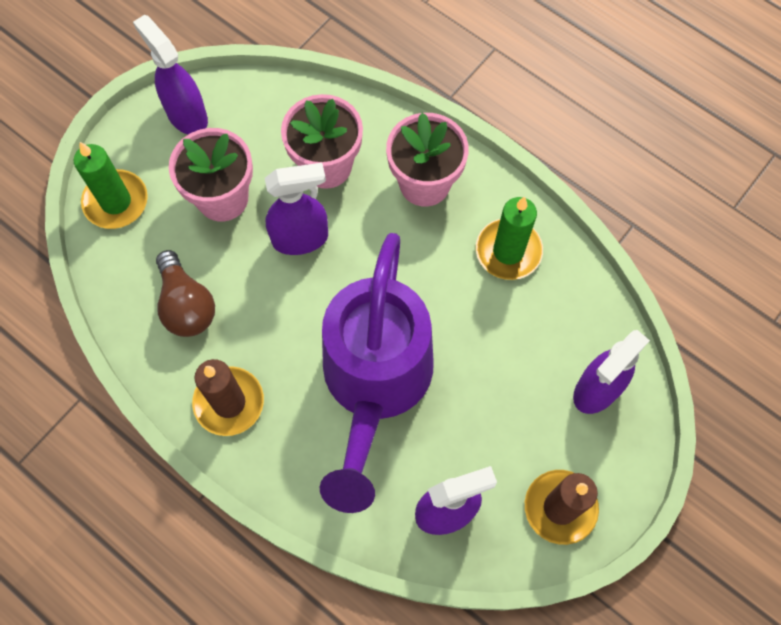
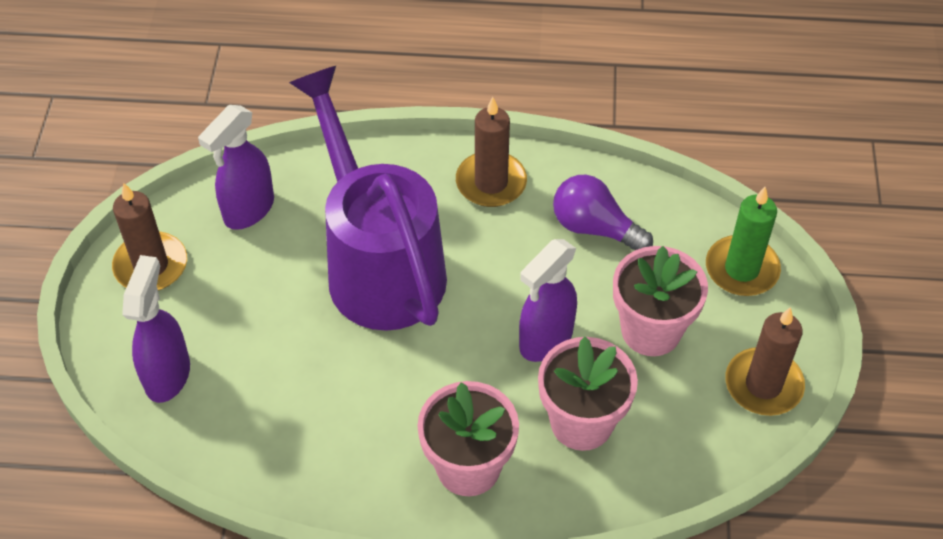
camera: 145 degrees right, 15 degrees down
purple spray bottle [133,15,208,135] -> brown candle [725,307,805,416]
brown light bulb [156,250,215,337] -> purple light bulb [553,175,653,250]
green candle [476,197,543,280] -> none

